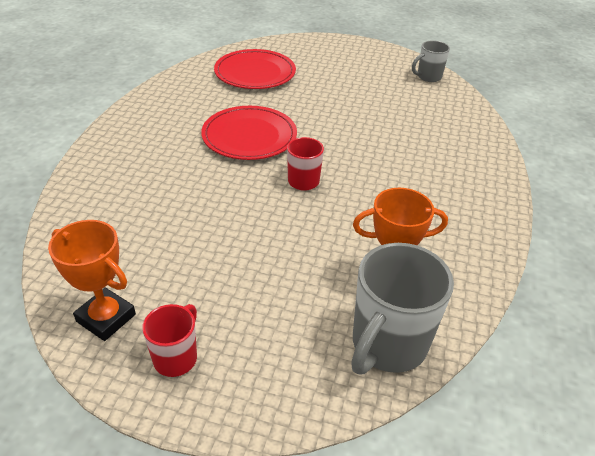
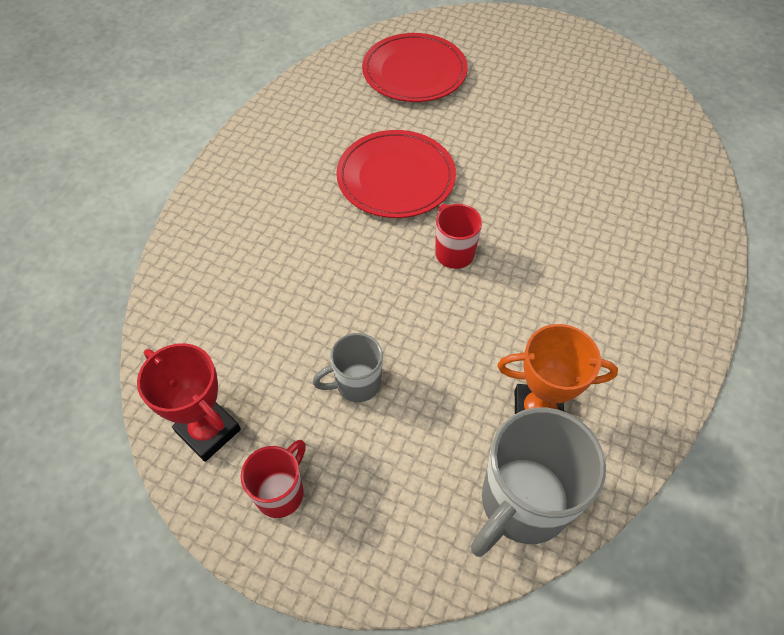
camera: 10 degrees right, 15 degrees up
orange trophy [48,220,136,341] -> red trophy [137,343,241,462]
grey mug [412,40,450,82] -> grey mug moved to [312,333,383,402]

